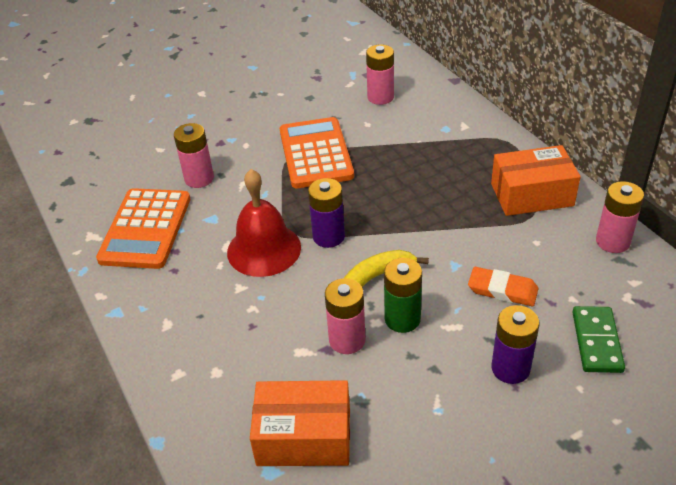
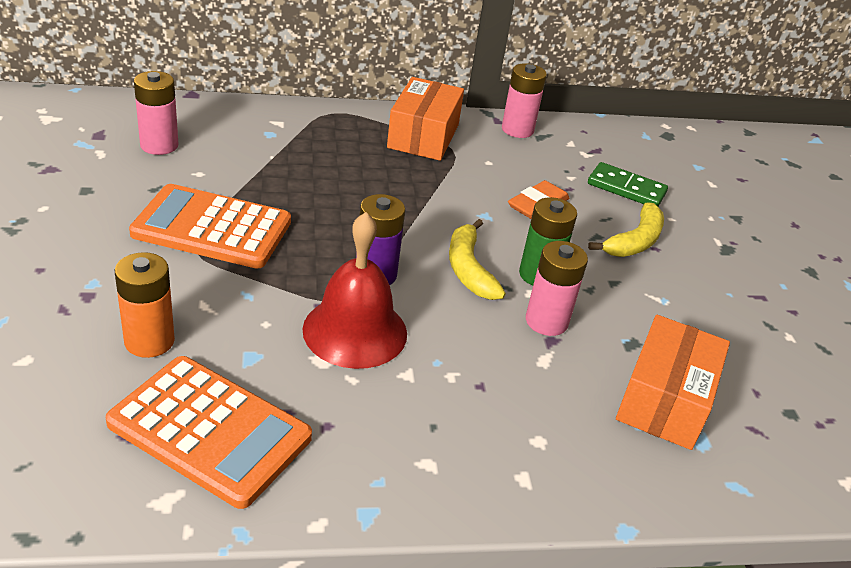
camera: 75 degrees left, 5 degrees down
pink battery [174,123,214,188] -> orange battery [115,252,175,358]
purple battery [491,305,539,384] -> yellow banana [588,202,664,257]

